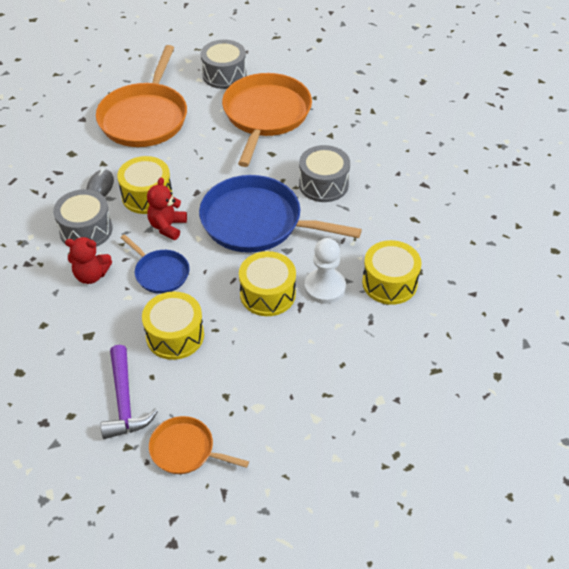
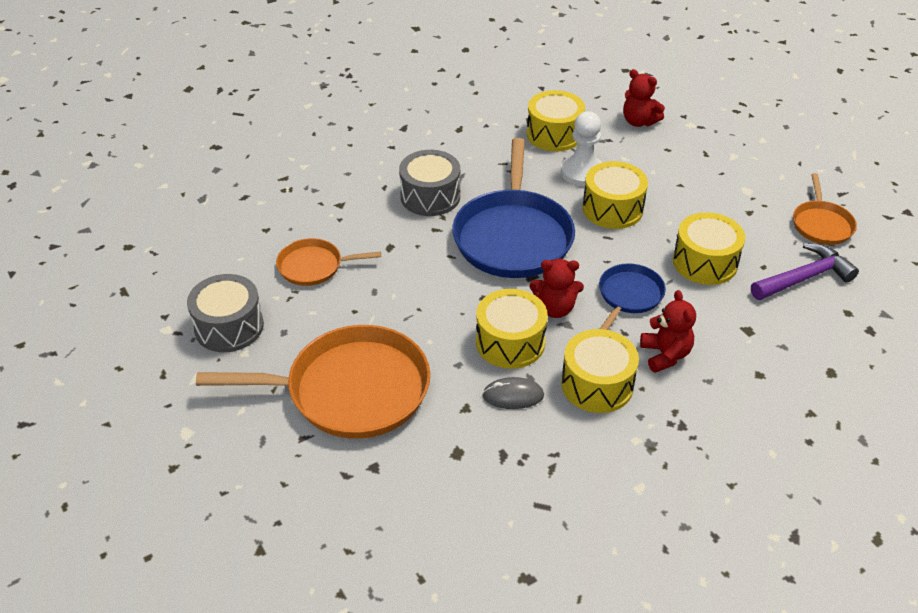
camera: 105 degrees left, 5 degrees down
grey drum [53,189,112,247] -> yellow drum [561,329,639,413]
orange pan [222,73,312,167] -> orange pan [276,238,381,286], size x0.52
none -> red teddy bear [623,69,665,127]

